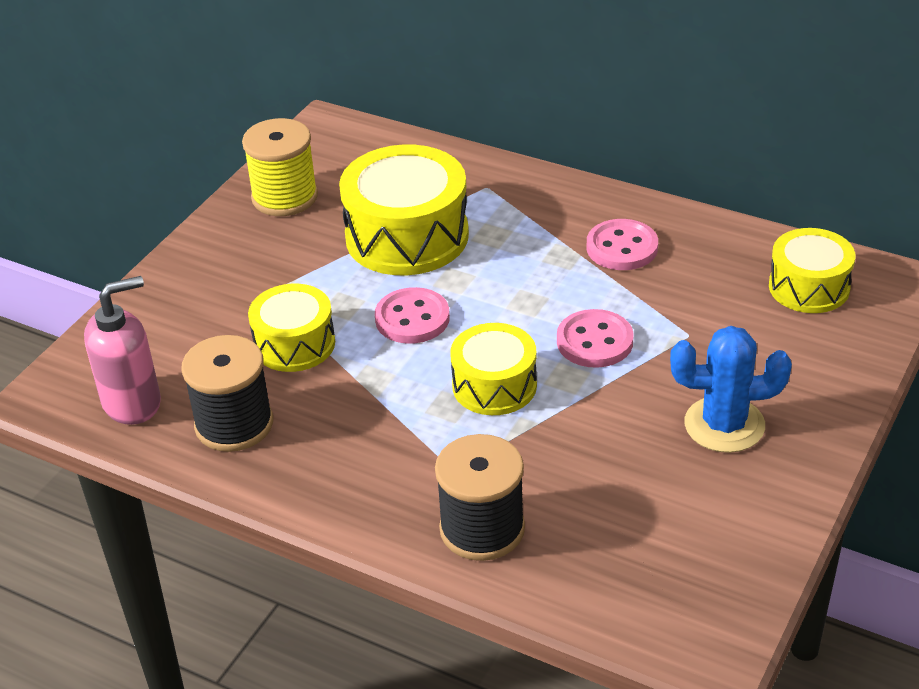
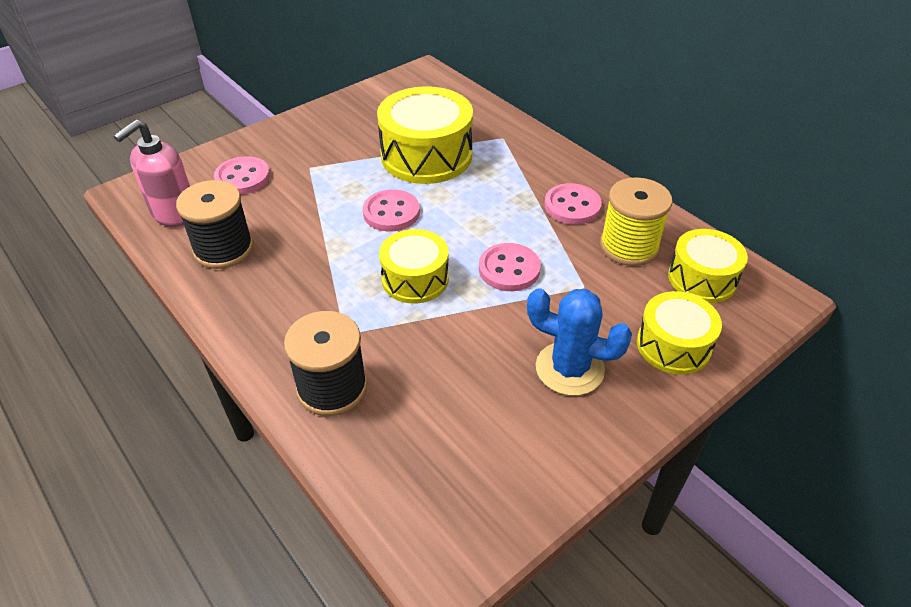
camera: 20 degrees right, 5 degrees up
pink soap dispenser [84,276,161,425] -> pink soap dispenser turned 135 degrees clockwise [113,120,190,227]
yellow spool [242,118,318,216] -> yellow spool moved to [600,177,672,266]
yellow drum [248,284,335,372] -> yellow drum moved to [637,291,722,375]
none -> pink button [214,156,270,195]

